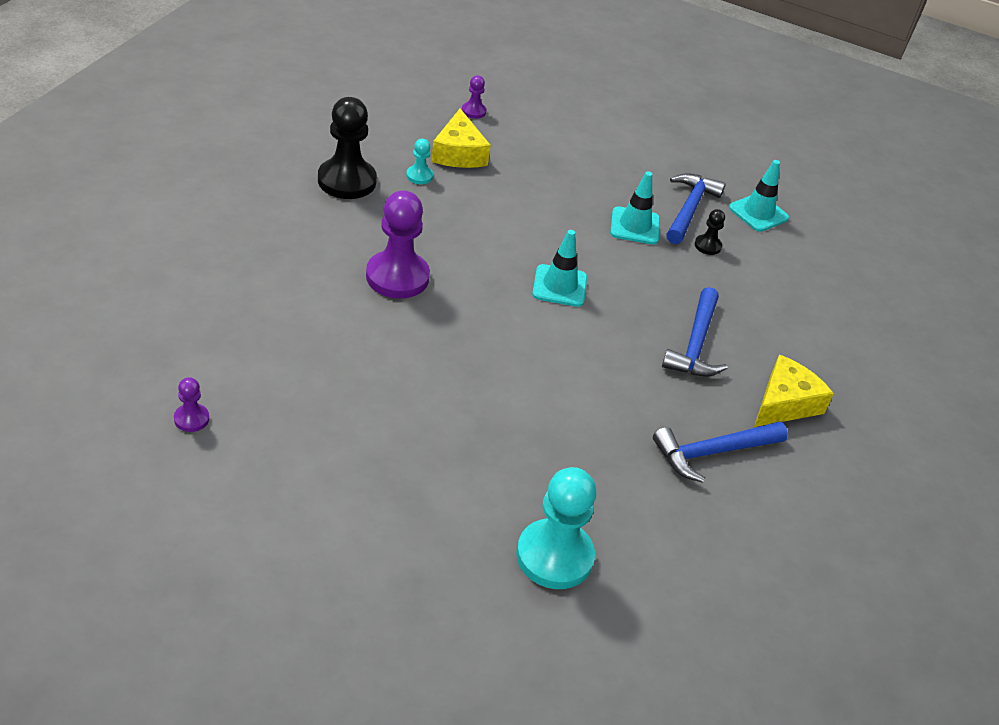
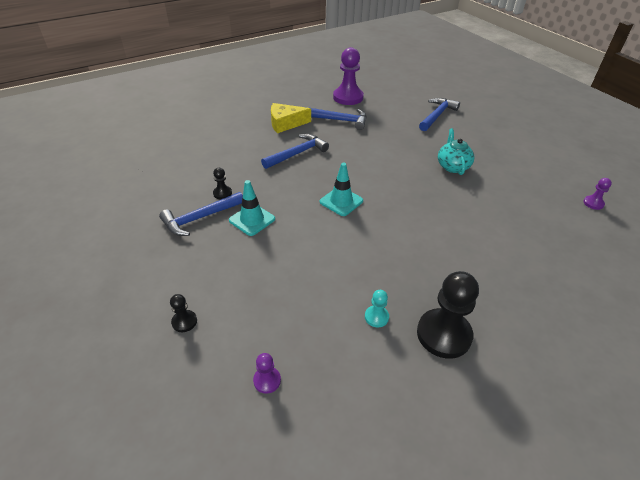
camera: 140 degrees left, 0 degrees up
purple pawn [366,190,430,299] -> purple pawn moved to [333,47,364,105]
yellow cheese [431,109,491,168] -> none
turquoise pawn [516,467,596,589] -> blue hammer [419,98,460,131]
turquoise traffic cone [729,160,789,232] -> none
none -> black pawn [170,294,197,332]
none -> turquoise teapot [438,128,474,175]

